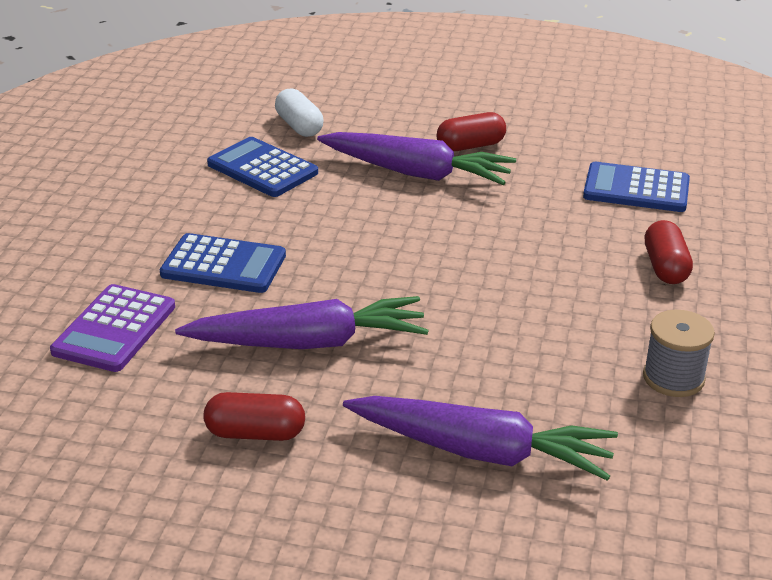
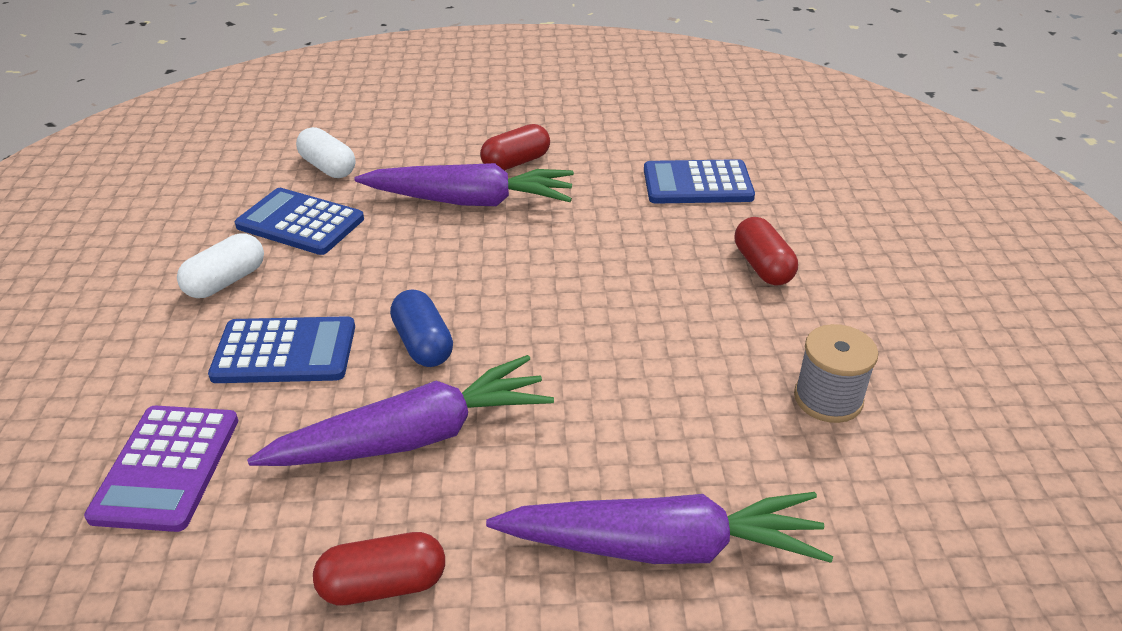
camera: 15 degrees left, 5 degrees up
none -> white capsule [177,233,264,298]
none -> blue capsule [390,289,453,367]

